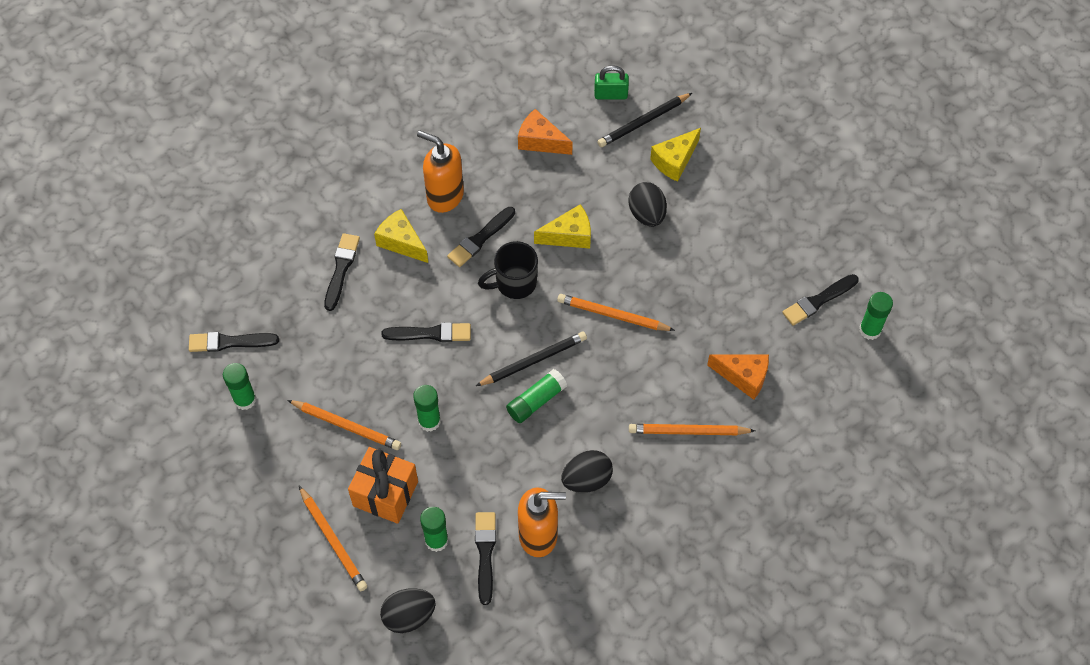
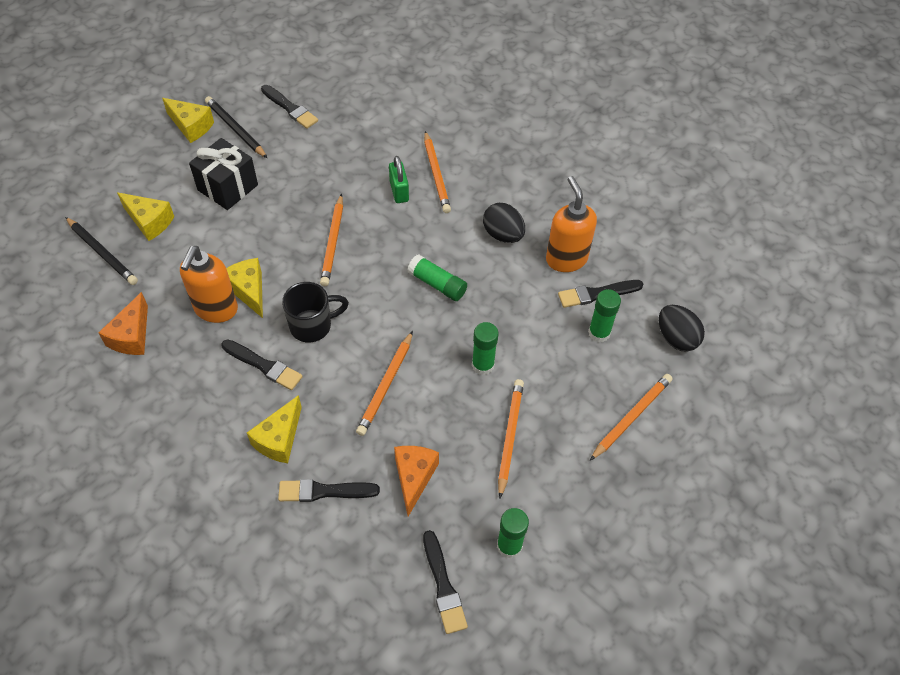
camera: 105 degrees left, 5 degrees down
orange gift [348,447,418,524] -> none
black brush [381,322,471,342] -> orange pencil [356,331,413,436]
orange soap dispenser [417,130,464,213] -> orange soap dispenser moved to [180,246,238,323]
black pencil [476,332,587,386] -> black pencil moved to [205,96,267,158]
black mug [478,241,538,299] -> black mug turned 75 degrees counterclockwise [282,282,349,342]
green padlock [594,65,629,99] -> green padlock moved to [389,156,409,203]
black egg [628,182,667,227] -> none
orange cheese [707,354,769,400] -> orange cheese moved to [394,446,439,516]
green glue stick [859,292,893,340] -> none
none -> yellow cheese [162,98,214,143]
none -> black gift [189,138,258,210]

